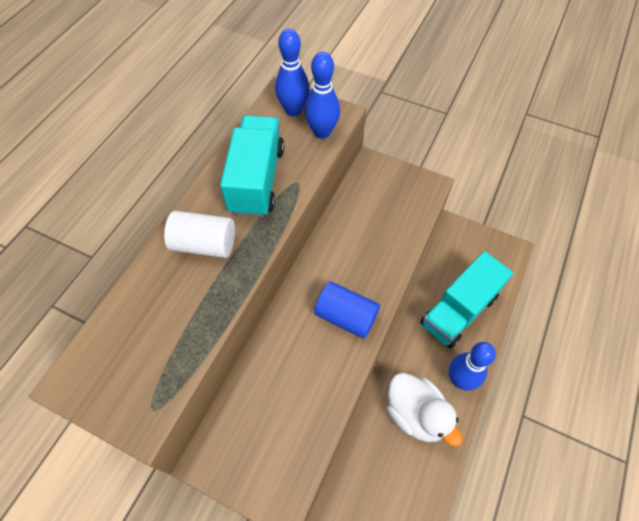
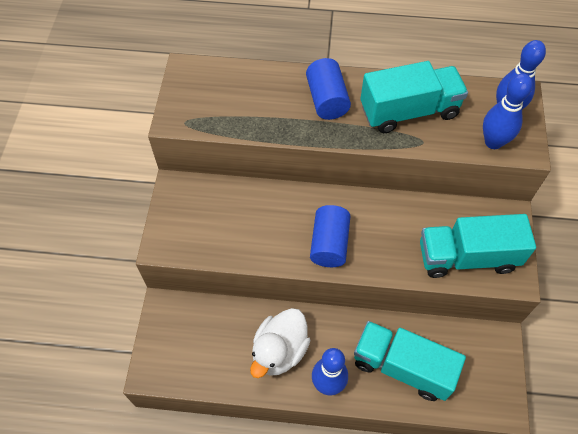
camera: 70 degrees right, 0 degrees up
white cylinder [164,211,235,258] -> blue cylinder [306,58,351,120]
none -> turquoise truck [420,214,536,278]

